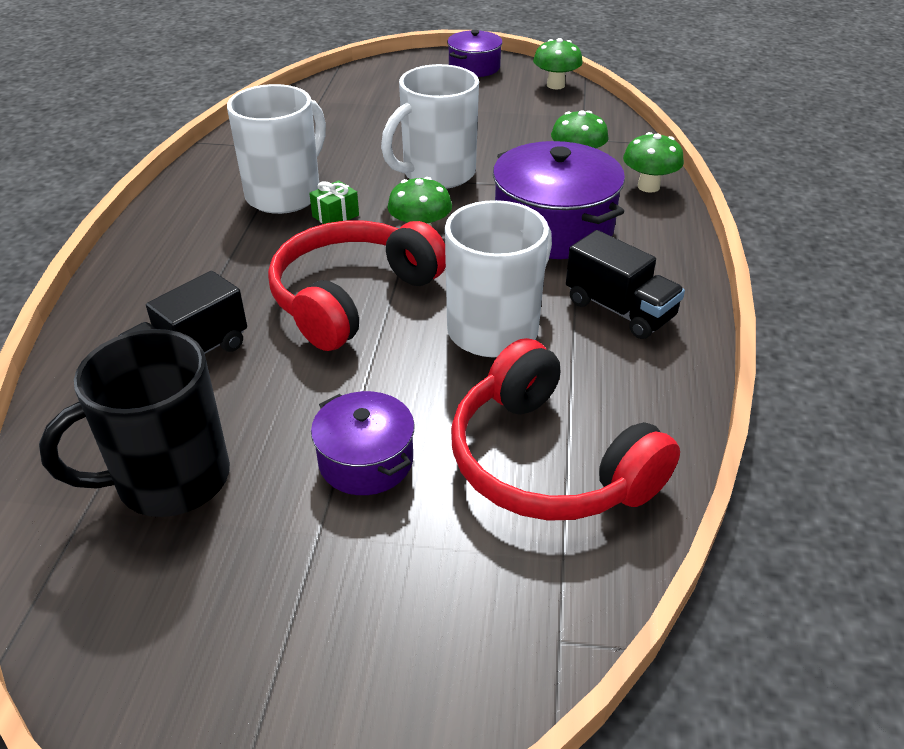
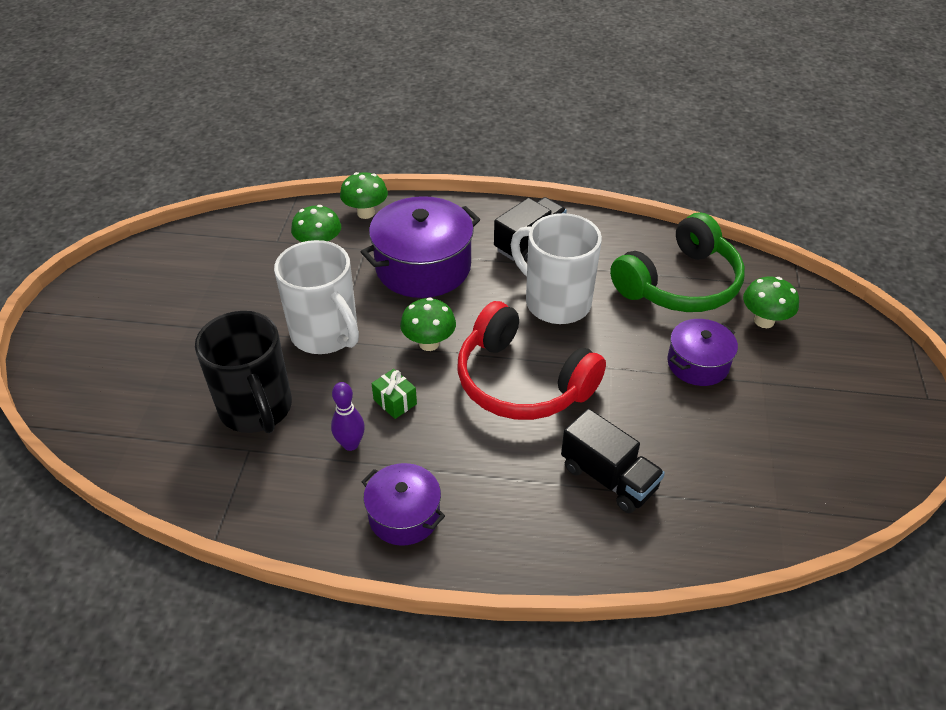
camera: 90 degrees left, 5 degrees up
black mug [39,329,230,517] -> black mug moved to [195,311,292,433]
white mug [227,84,326,214] -> purple bowling pin [331,382,365,451]
purple pot [447,30,503,77] -> purple pot moved to [361,463,445,546]
red headphones [451,338,680,521] -> green headphones [610,213,745,312]
green mushroom [533,38,583,89] -> green mushroom moved to [743,277,799,328]

